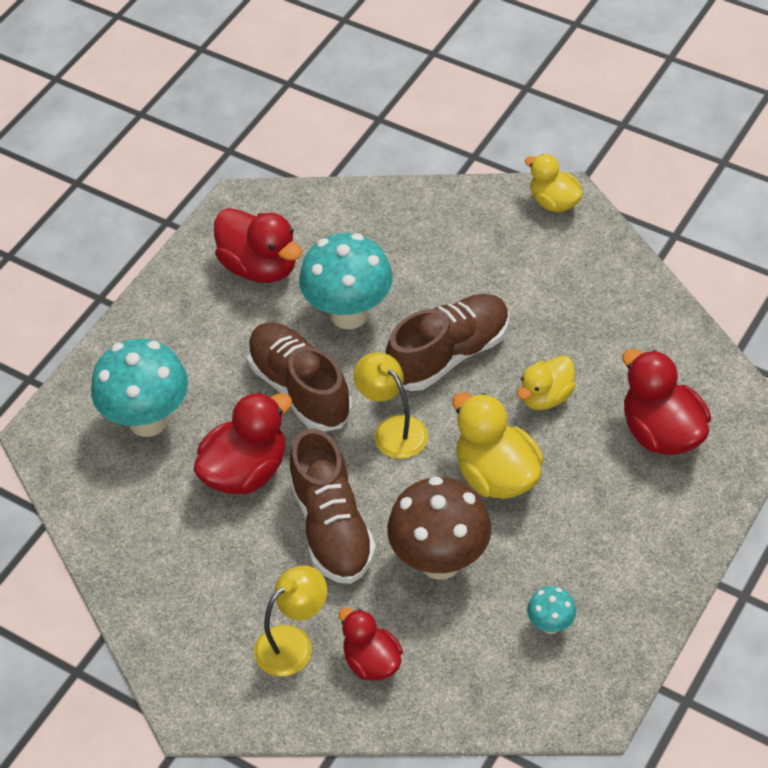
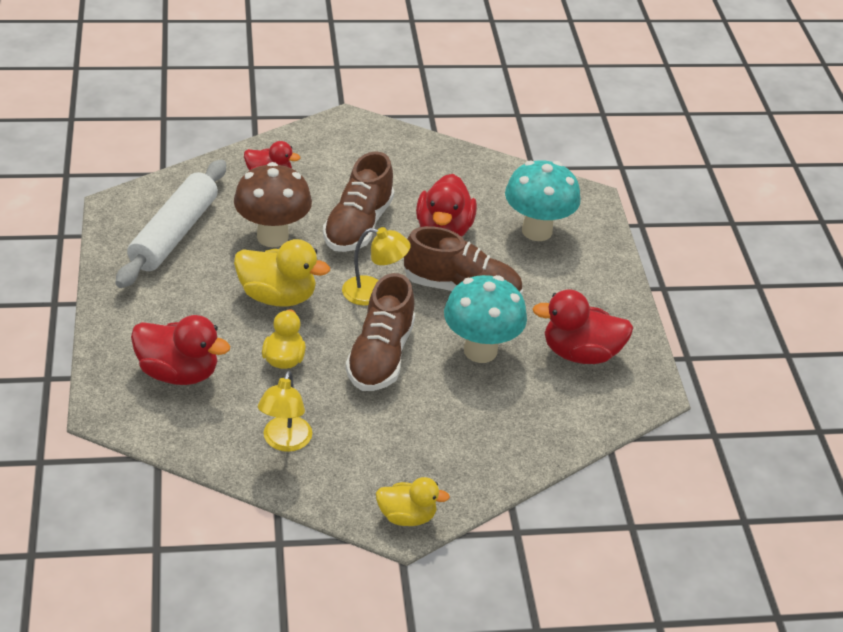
camera: 135 degrees right, 10 degrees down
yellow lamp [254,565,327,676] -> yellow lamp moved to [258,371,312,452]
brown shoe [289,428,376,584] -> brown shoe turned 105 degrees counterclockwise [323,151,394,252]
turquoise mushroom [527,586,576,634] -> white rolling pin [115,160,226,288]

